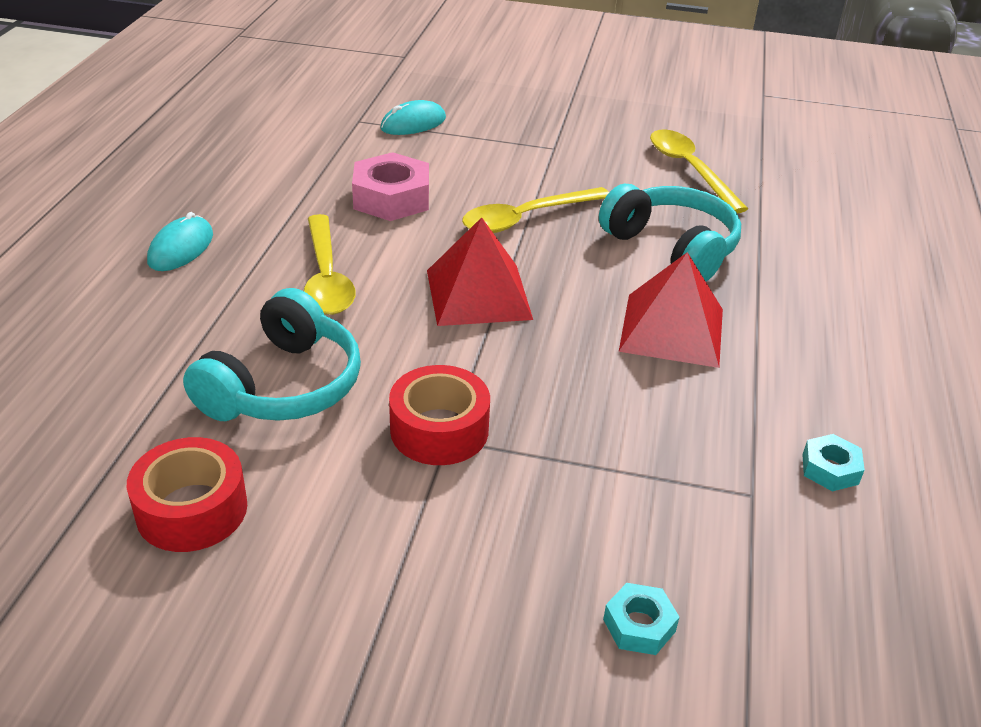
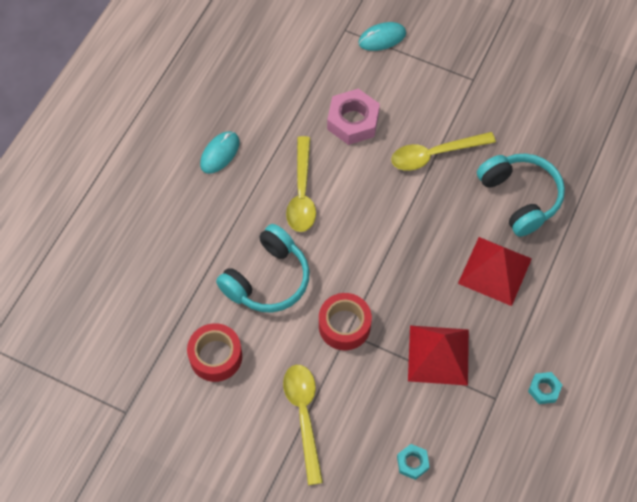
camera: 15 degrees right, 25 degrees up
red pyramid [427,217,533,326] -> red pyramid moved to [408,326,469,386]
yellow spoon [650,129,748,214] -> yellow spoon moved to [283,365,323,485]

